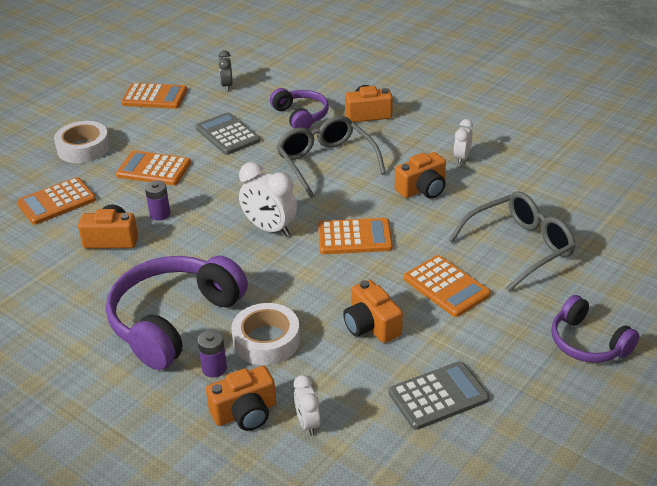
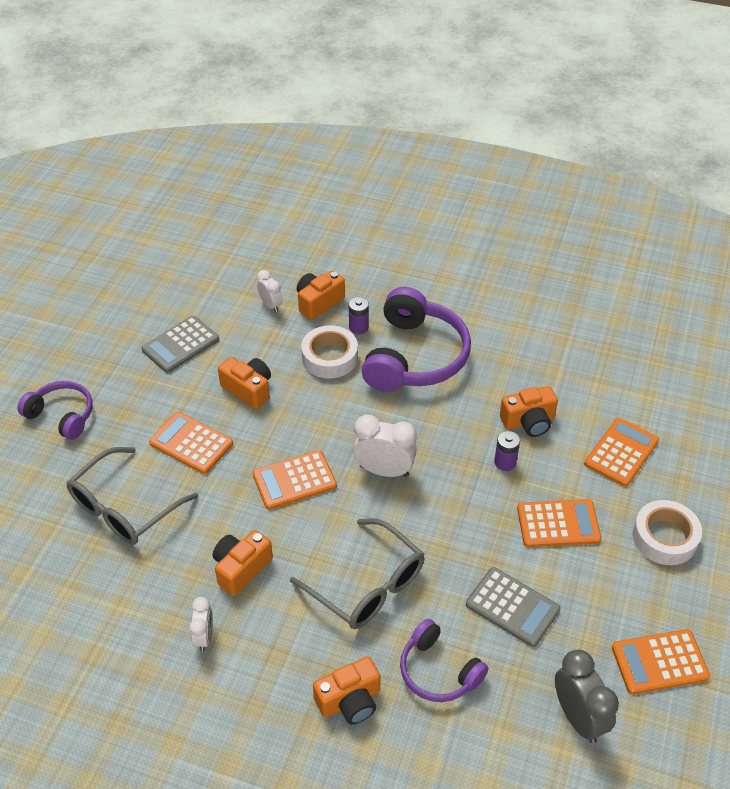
camera: 160 degrees right, 10 degrees up
grey clock [218,50,233,91] -> grey clock [555,650,619,743], size x1.69

